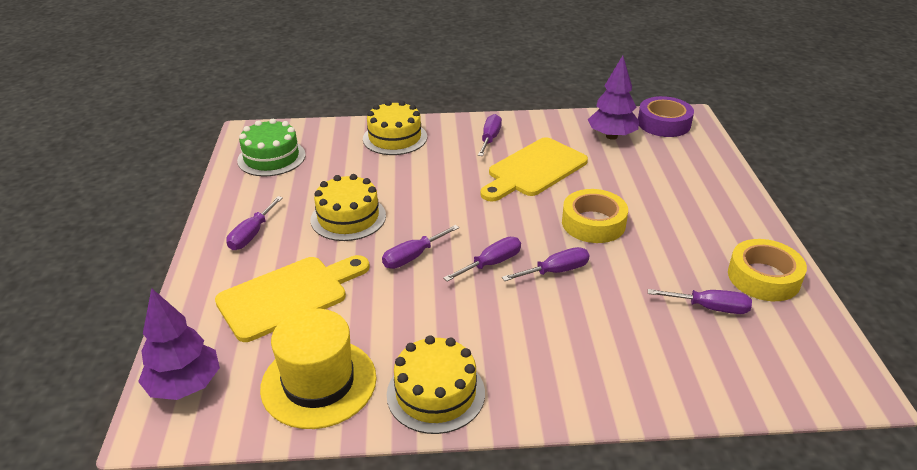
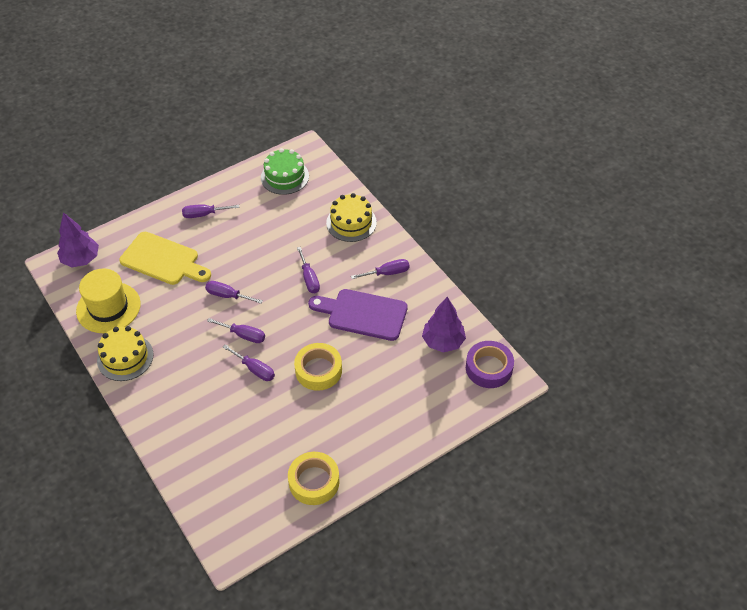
camera: 60 degrees right, 15 degrees up
yellow cake [310,174,386,241] -> none
yellow cutting board [480,137,588,202] -> purple cutting board [308,289,408,341]
purple screwdriver [648,289,752,314] -> purple screwdriver moved to [297,247,320,293]

